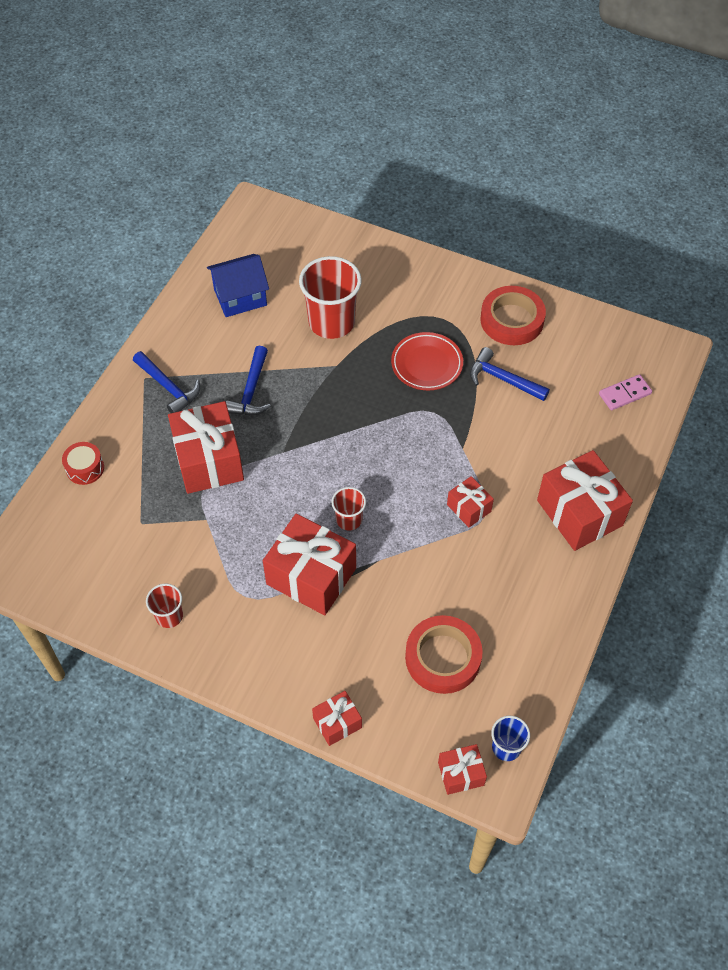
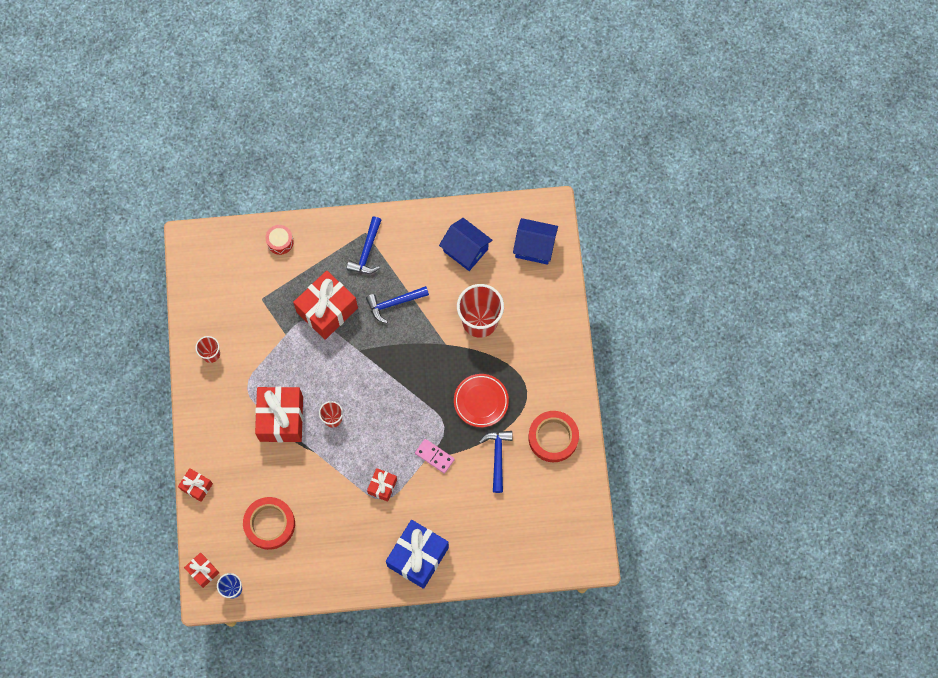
camera: 60 degrees right, 15 degrees up
red gift [537,450,633,551] -> blue gift [386,520,449,589]
pink domino [599,374,652,410] -> pink domino moved to [415,439,455,474]
none -> blue house [513,218,558,265]

